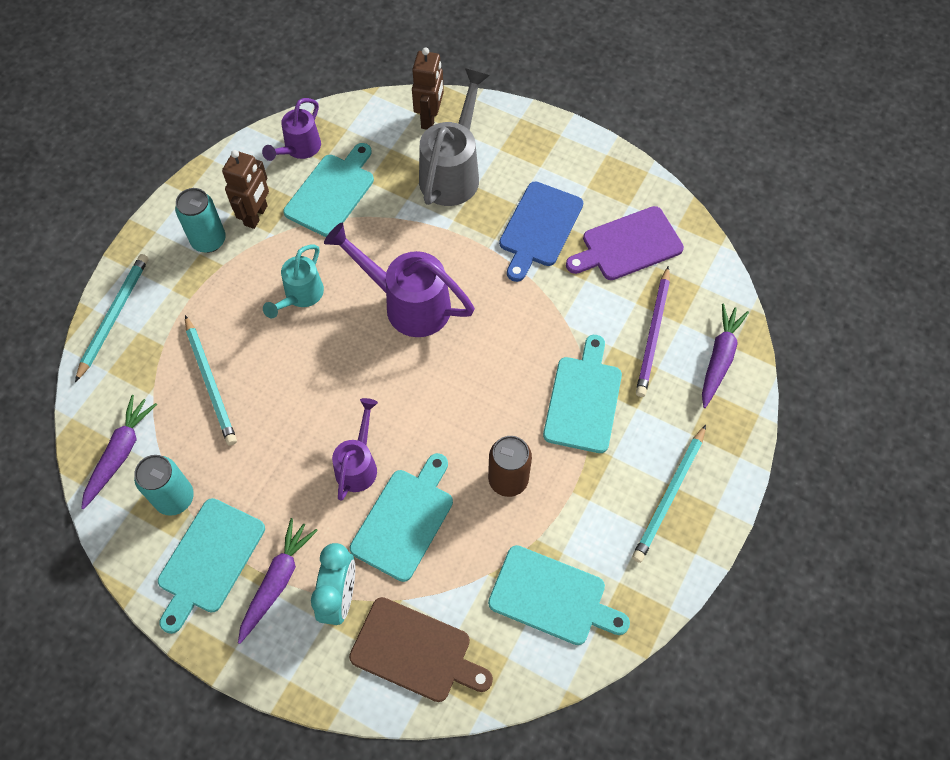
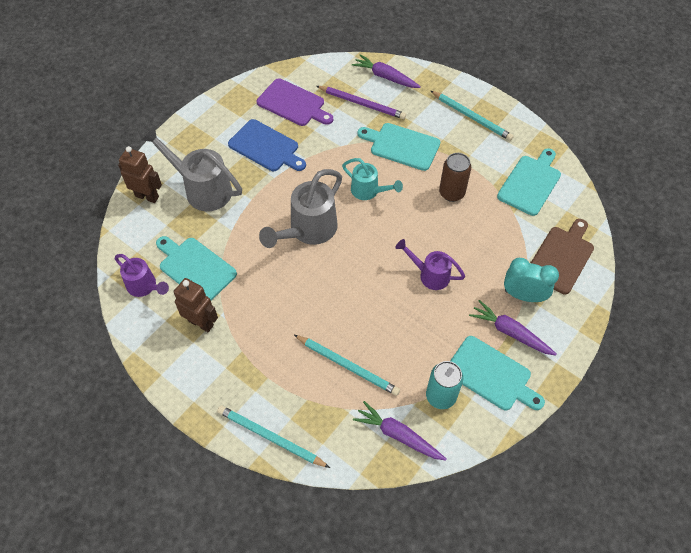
camera: 80 degrees left, 5 degrees down
turquoise can [175,188,226,253] -> none
turquoise pencil [185,315,237,445] -> turquoise pencil turned 45 degrees clockwise [294,335,400,396]
turquoise watering can [263,244,324,318] -> turquoise watering can moved to [342,158,403,200]
purple watering can [324,223,475,337] -> grey watering can [259,169,342,248]
turquoise cutting board [350,453,453,582] -> none
purple cutting board [566,206,684,280] -> purple cutting board turned 45 degrees counterclockwise [257,78,333,126]

